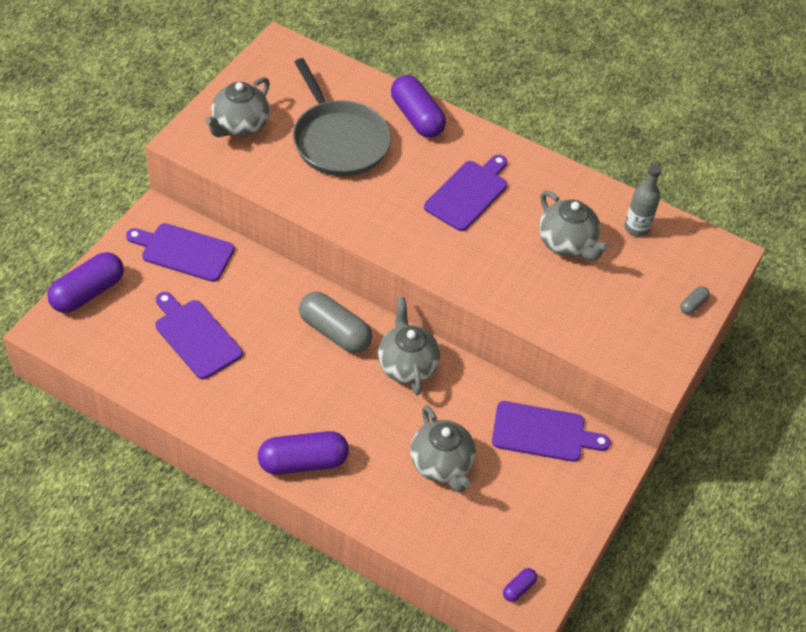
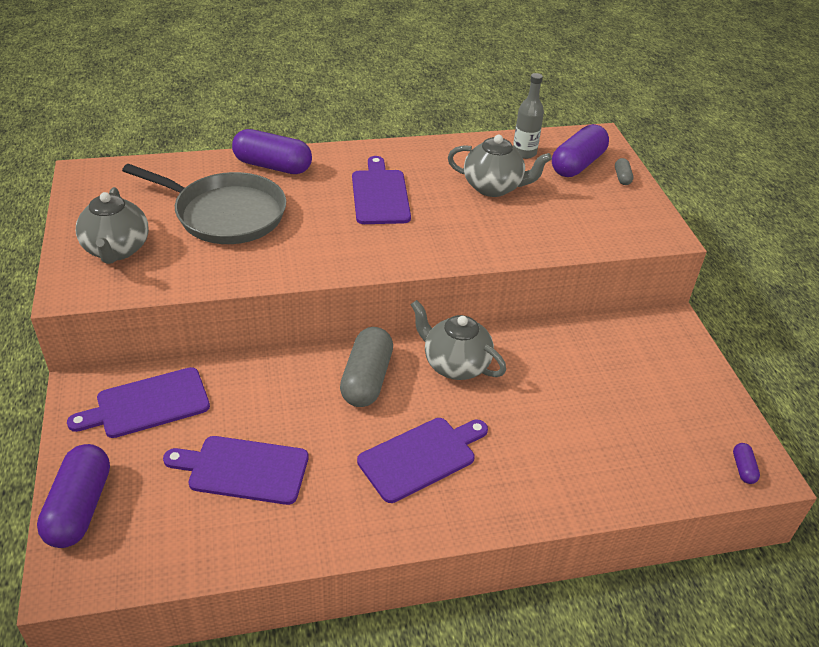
camera: 40 degrees left, 10 degrees down
purple capsule [258,431,349,475] -> purple capsule moved to [552,124,609,177]
grey capsule [299,292,372,353] -> grey capsule turned 75 degrees counterclockwise [340,327,393,407]
grey teapot [410,405,476,493] -> none
purple cutting board [492,401,611,462] -> purple cutting board moved to [357,418,488,503]

